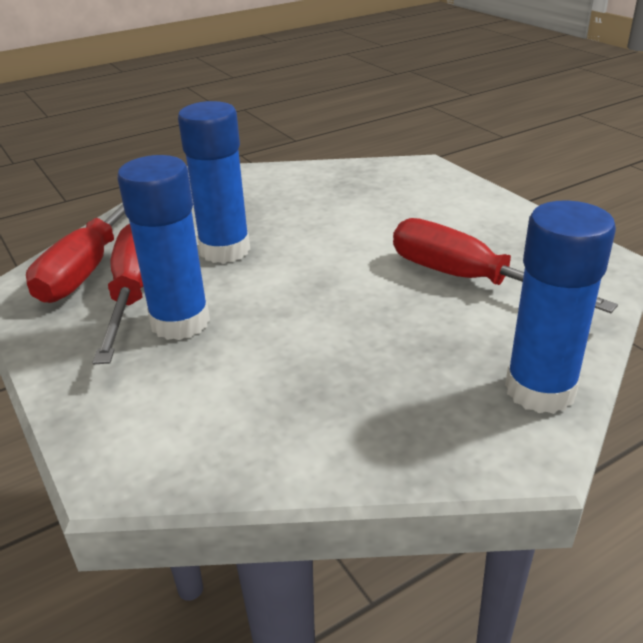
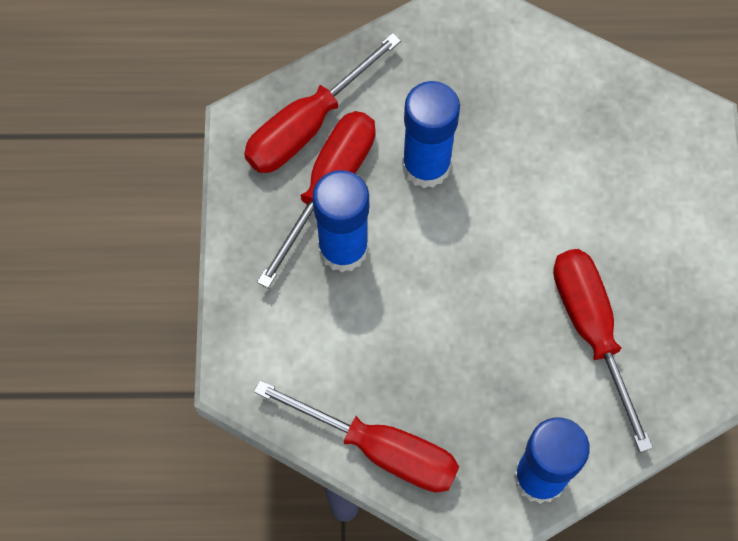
camera: 30 degrees right, 35 degrees up
none -> red screwdriver [254,380,459,492]

